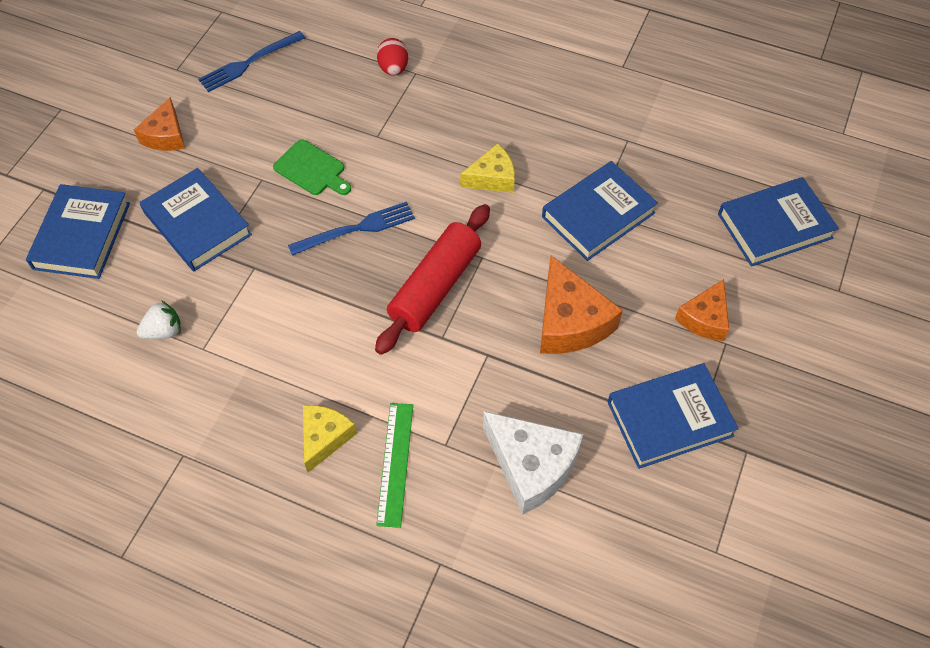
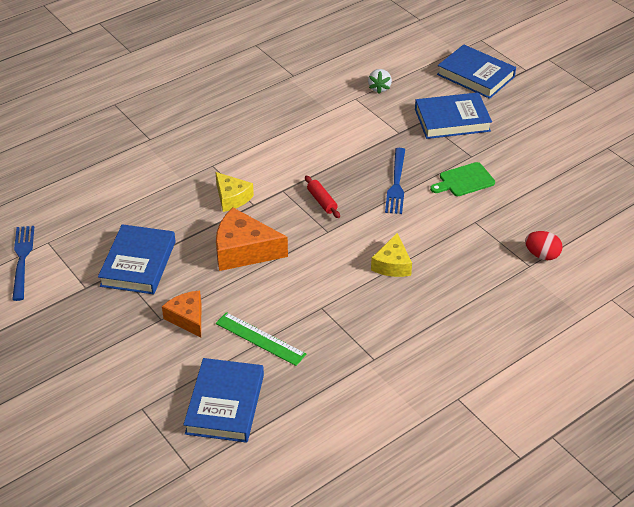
camera: 120 degrees right, 15 degrees down
orange cheese [134,97,185,151] -> none
blue fork [198,31,305,92] -> blue fork moved to [12,226,34,301]
yellow cheese [303,405,357,473] -> yellow cheese moved to [216,172,254,212]
red rolling pin [375,204,490,355] -> red rolling pin [305,176,340,218], size x0.47
green ruler [376,403,413,528] -> green ruler moved to [216,312,306,366]
white cheese [483,411,583,515] -> none
blue book [542,161,658,261] -> none

